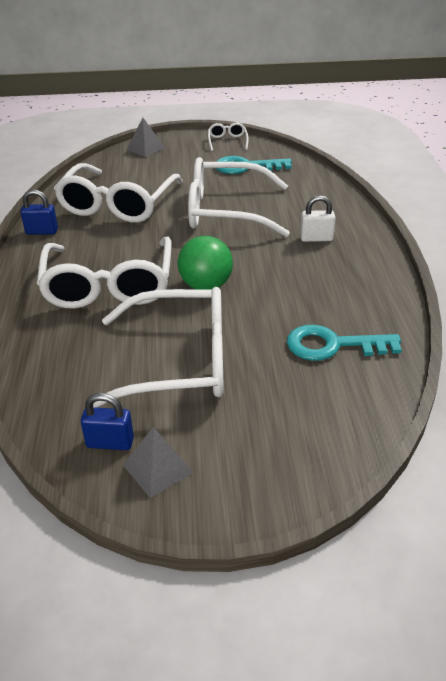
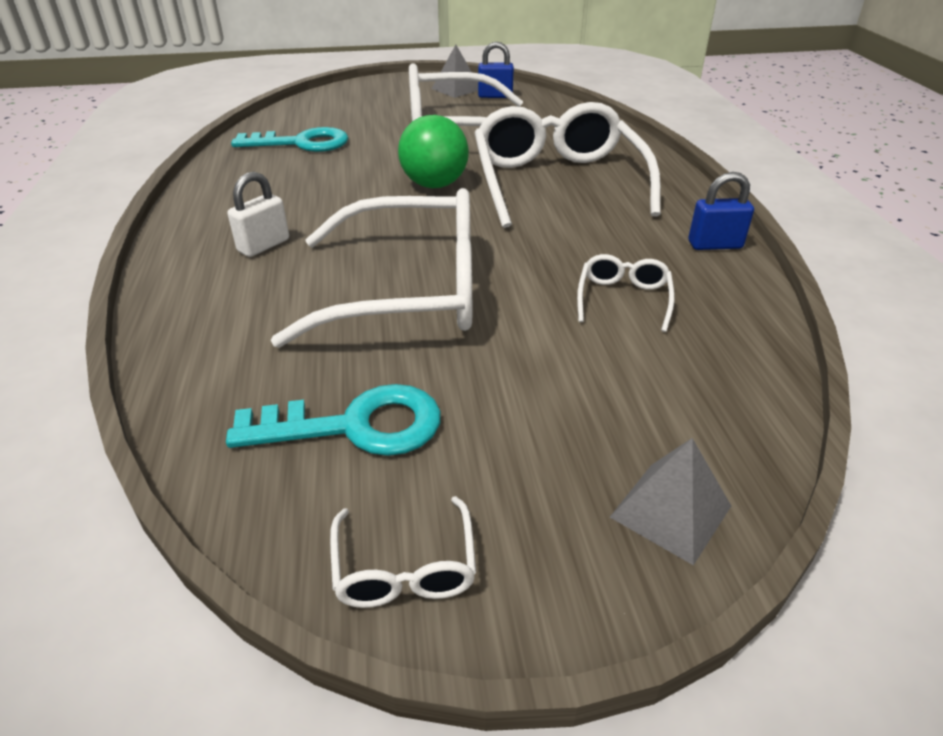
camera: 175 degrees right, 0 degrees up
white glasses [54,163,183,223] -> white glasses [577,254,675,332], size x0.43
white padlock [300,195,335,242] -> white padlock turned 45 degrees counterclockwise [227,172,289,257]

